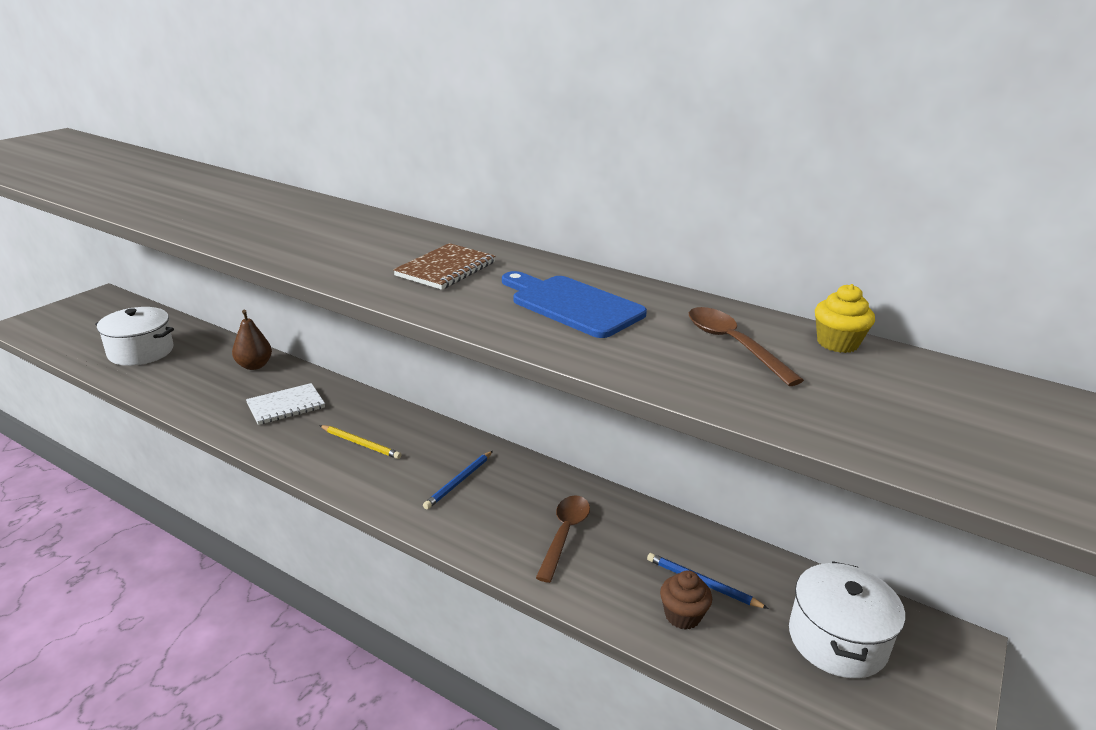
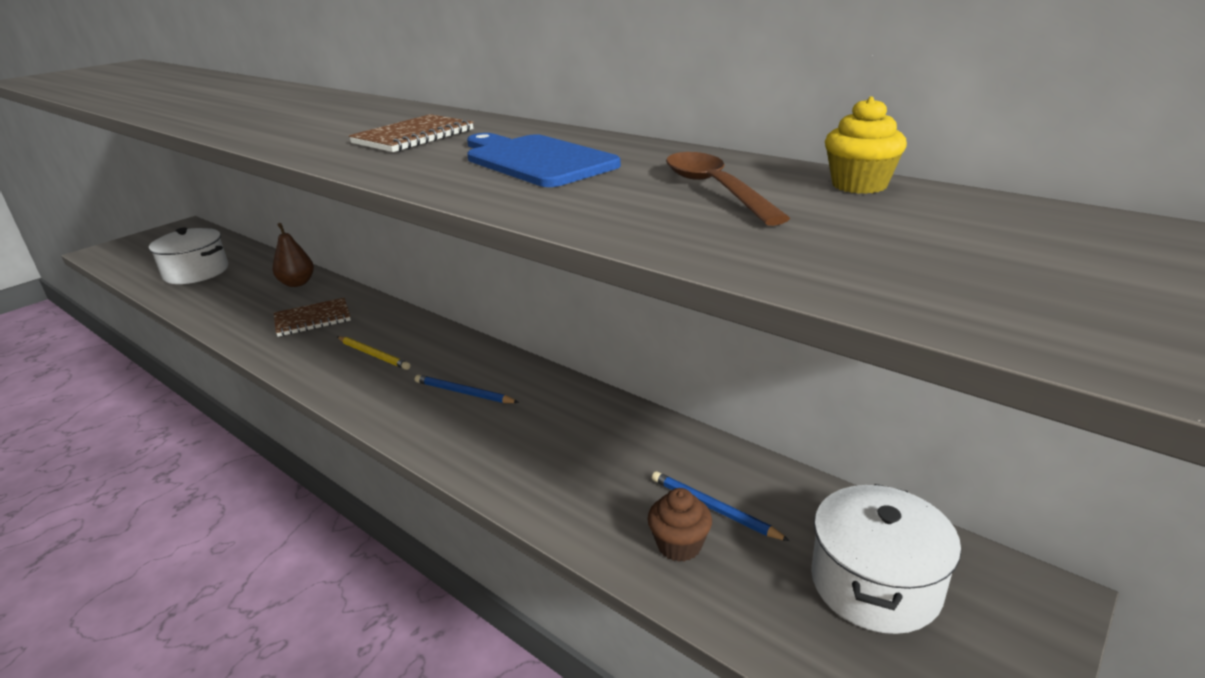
camera: 10 degrees right, 0 degrees up
white notebook [246,383,325,425] -> brown notebook [274,298,351,337]
blue pencil [423,451,493,509] -> blue pencil turned 75 degrees clockwise [415,374,519,403]
brown spoon [536,495,590,583] -> none

